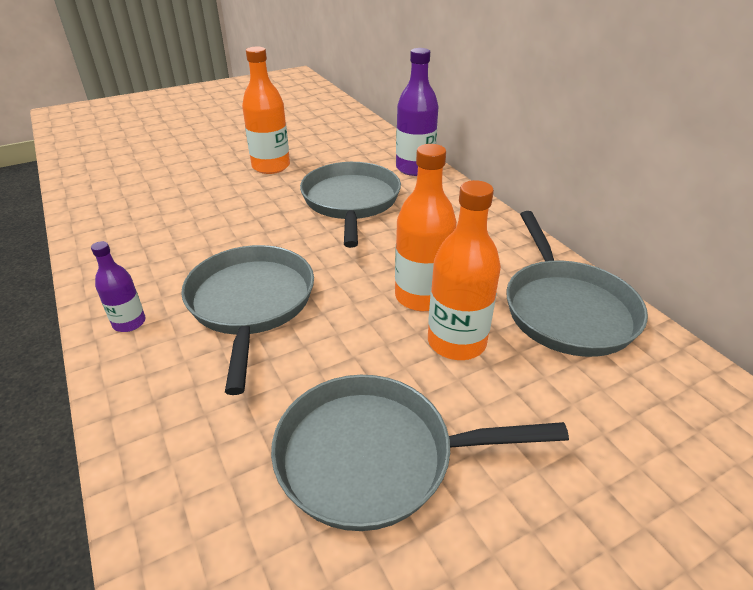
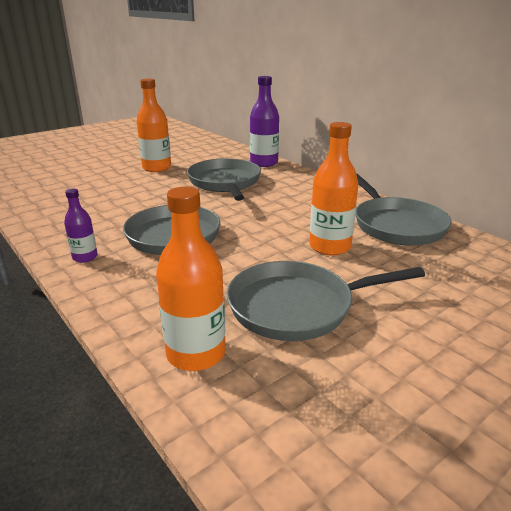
camera: 10 degrees left, 10 degrees down
orange bottle [395,144,457,311] -> orange bottle moved to [156,187,226,371]

